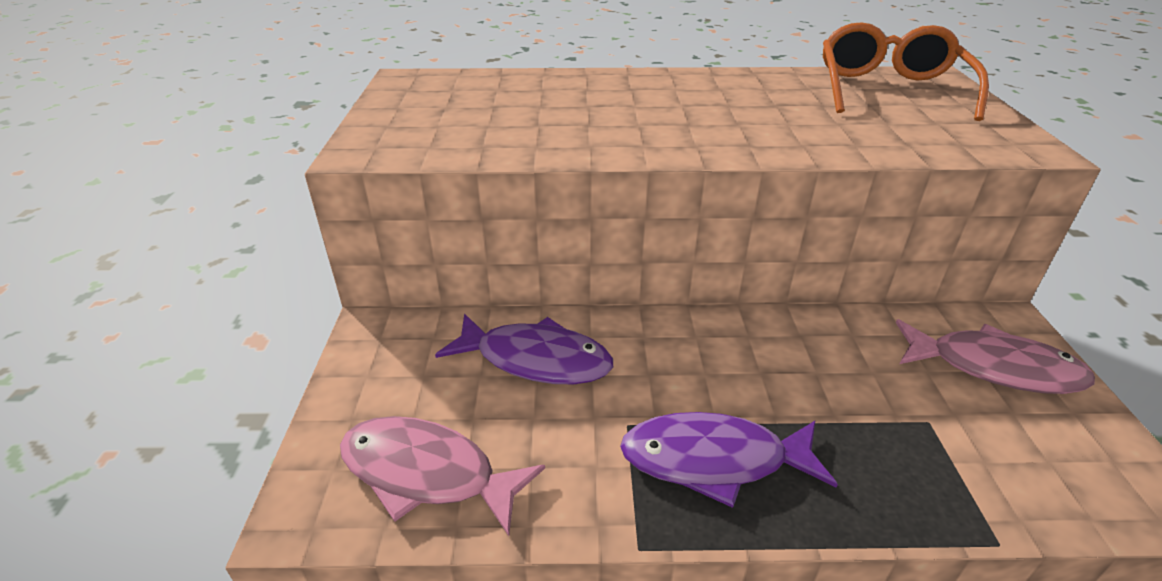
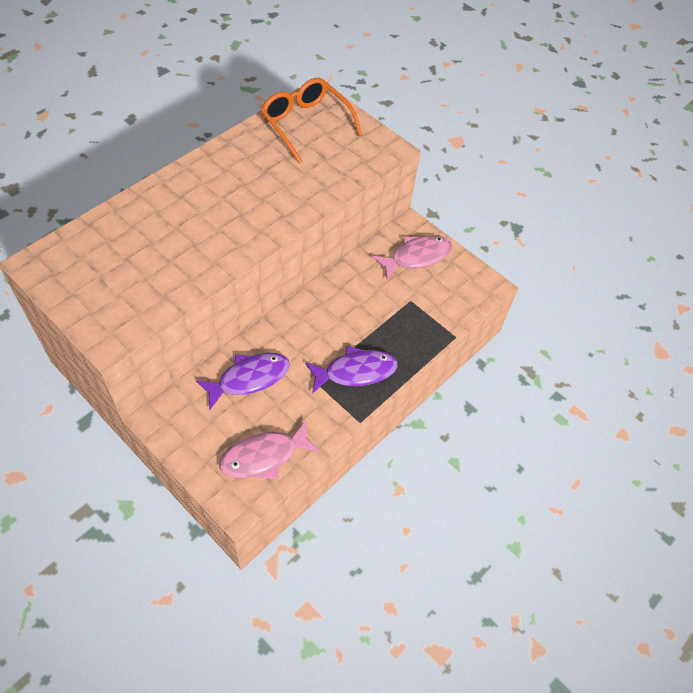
camera: 50 degrees left, 20 degrees up
purple fish [620,412,838,508] -> purple fish turned 150 degrees counterclockwise [305,346,398,394]

